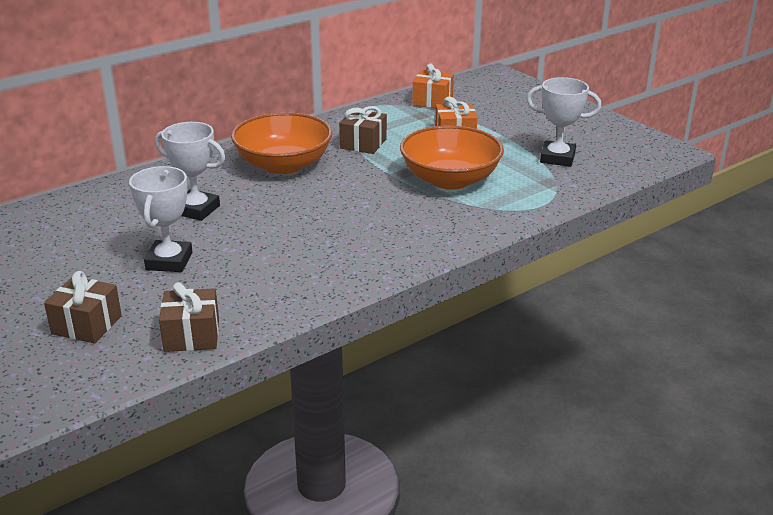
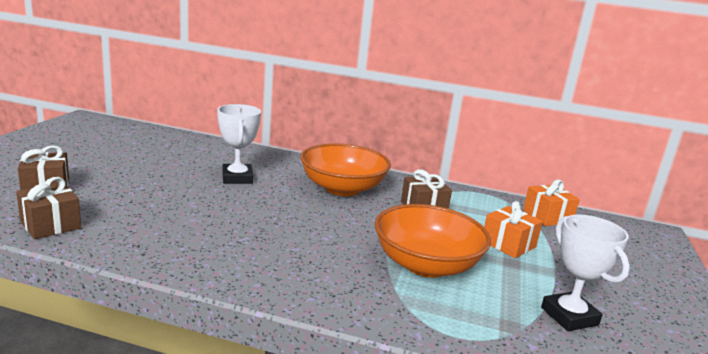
camera: 50 degrees right, 10 degrees down
white trophy [129,166,193,272] -> none

